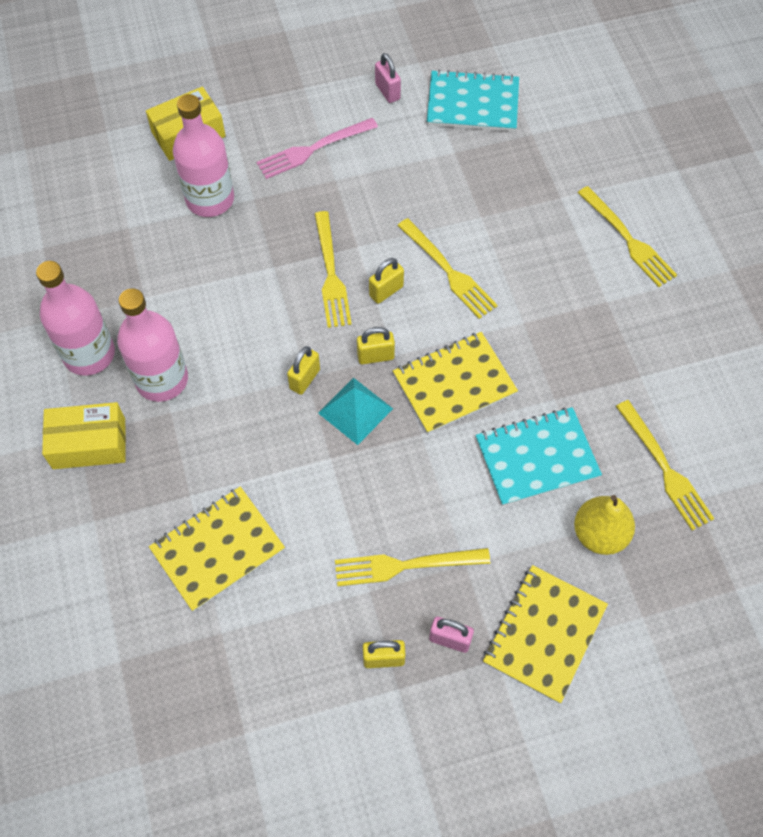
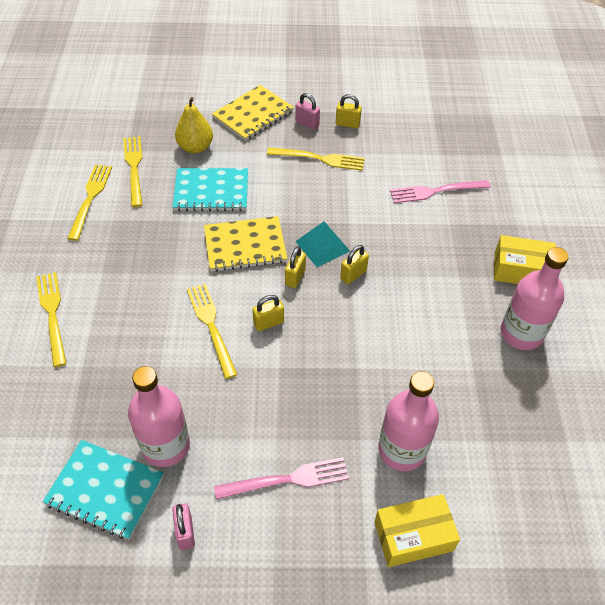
camera: 165 degrees left, 10 degrees down
pink bottle [117,288,188,402] -> pink bottle moved to [128,366,190,467]
yellow notebook [149,487,285,612] -> pink fork [390,180,491,203]
yellow fork [315,211,352,328] -> yellow fork moved to [67,165,112,241]
yellow padlock [357,327,395,364] -> yellow padlock turned 75 degrees counterclockwise [285,246,306,288]

